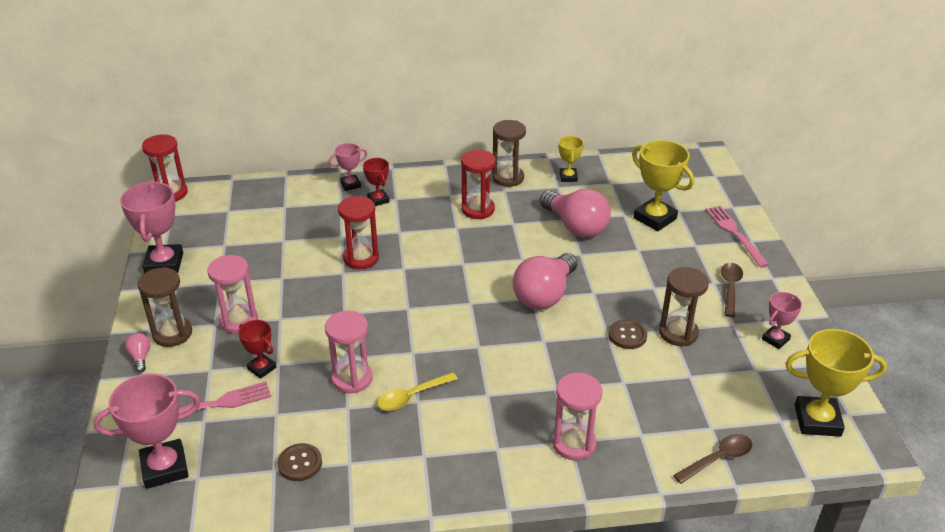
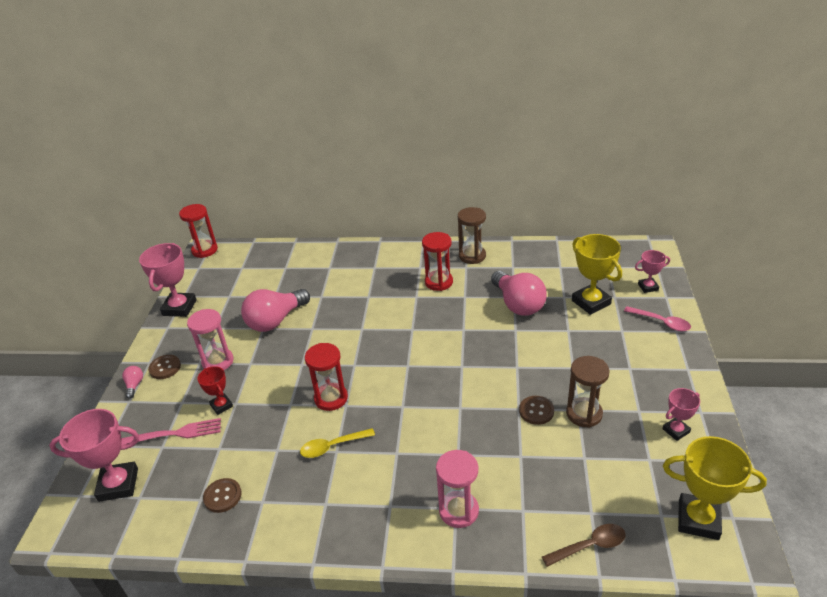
camera: 15 degrees right, 0 degrees up
brown hourglass [138,267,192,347] -> brown button [148,355,181,379]
pink hourglass [325,311,373,393] -> none
pink trophy [329,143,367,191] -> pink trophy moved to [635,250,670,293]
red hourglass [338,196,379,269] -> red hourglass moved to [305,343,348,411]
red trophy [363,158,390,206] -> none
pink light bulb [513,253,578,309] -> pink light bulb moved to [241,289,310,332]
yellow trophy [558,136,584,182] -> none
pink fork [705,206,769,268] -> pink spoon [624,306,691,331]
brown spoon [721,263,743,317] -> none

